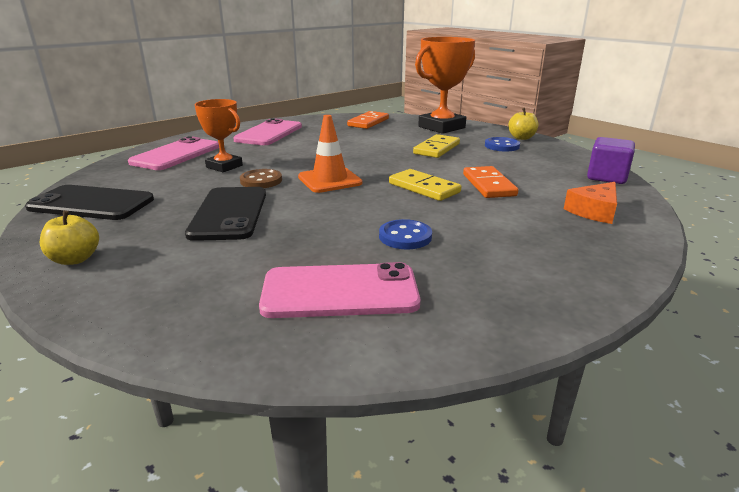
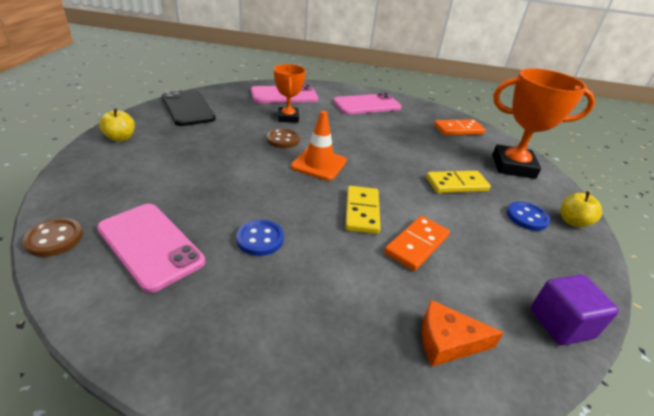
camera: 45 degrees right, 10 degrees up
black phone [185,187,266,241] -> none
none -> brown button [23,218,83,257]

